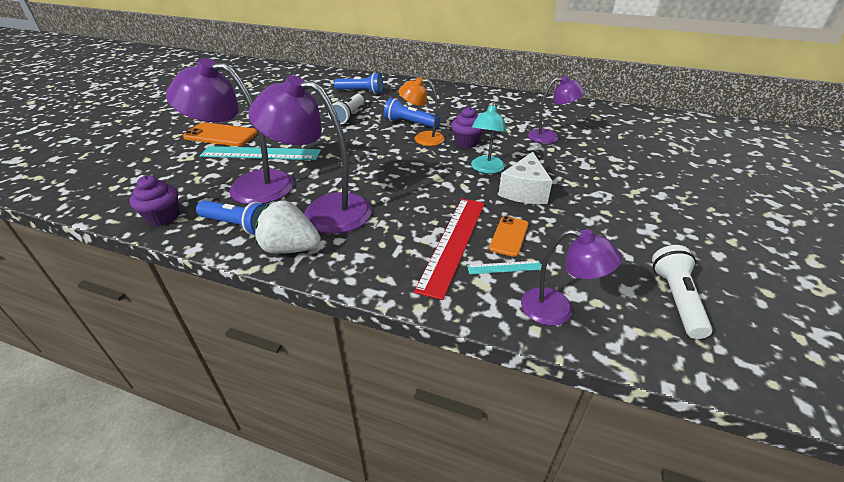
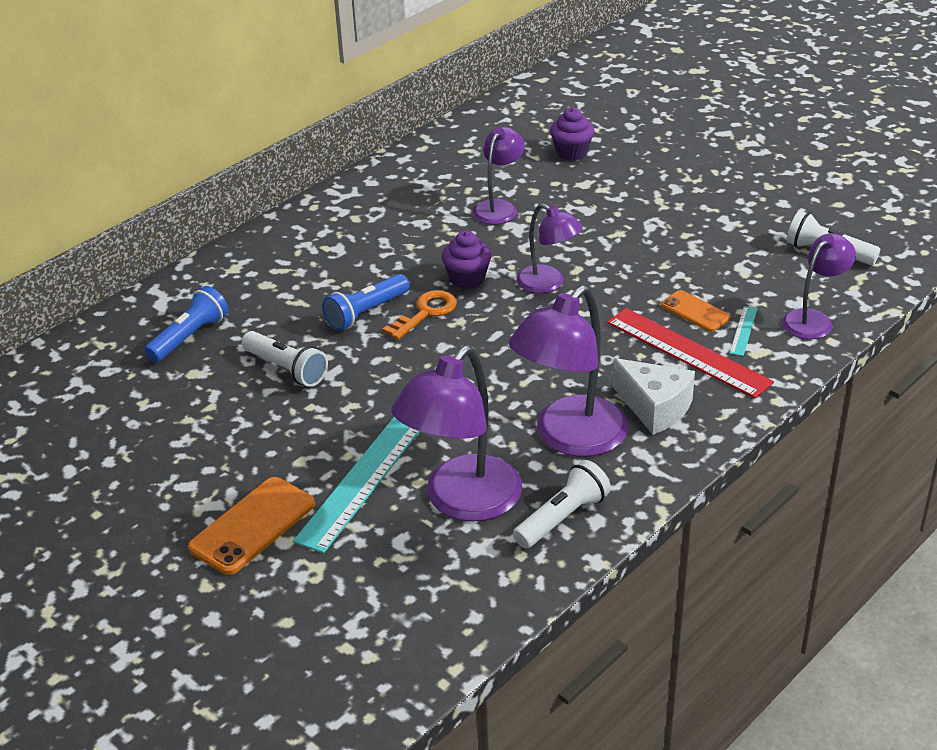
camera: 65 degrees left, 0 degrees up
purple cupcake [130,175,179,226] -> purple cupcake moved to [550,108,594,161]
blue flashlight [196,200,266,235] -> white flashlight [513,460,611,549]
white strawberry [255,200,321,254] -> none
orange lamp [399,77,445,146] -> orange key [383,290,457,340]
turquoise lamp [471,103,506,174] -> purple lamp [516,203,583,293]
white cheese [498,152,552,204] -> white cheese moved to [613,358,695,435]

